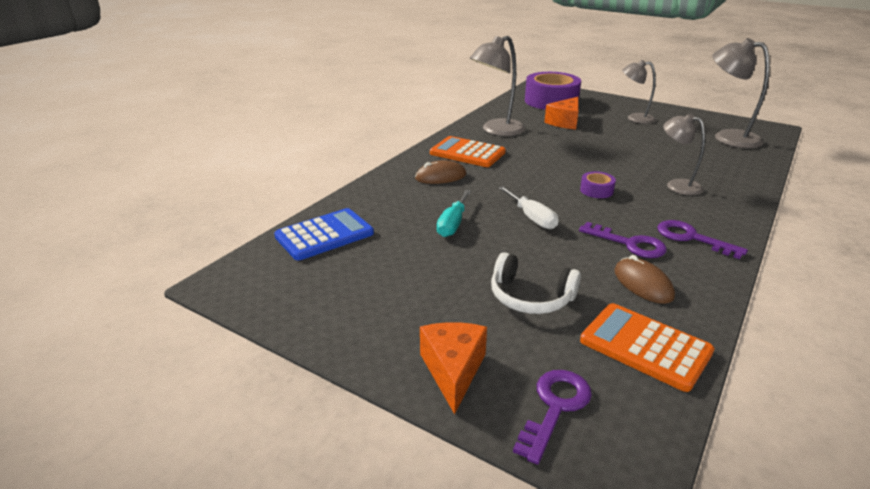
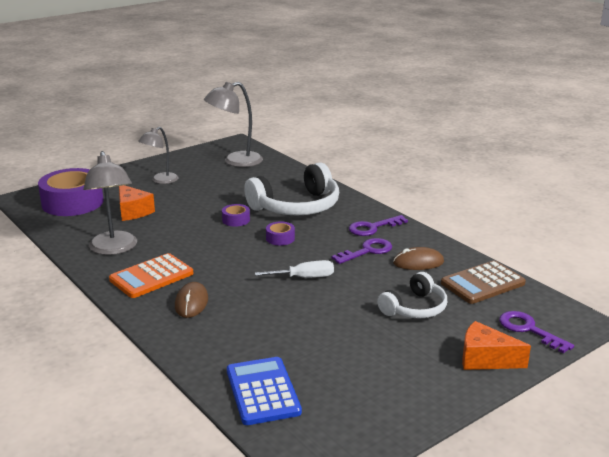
camera: 70 degrees left, 5 degrees down
turquoise screwdriver [437,190,471,237] -> none
orange calculator [580,303,715,392] -> brown calculator [441,261,526,304]
grey lamp [663,114,705,195] -> white headphones [244,162,339,215]
none -> purple tape [222,204,250,227]

